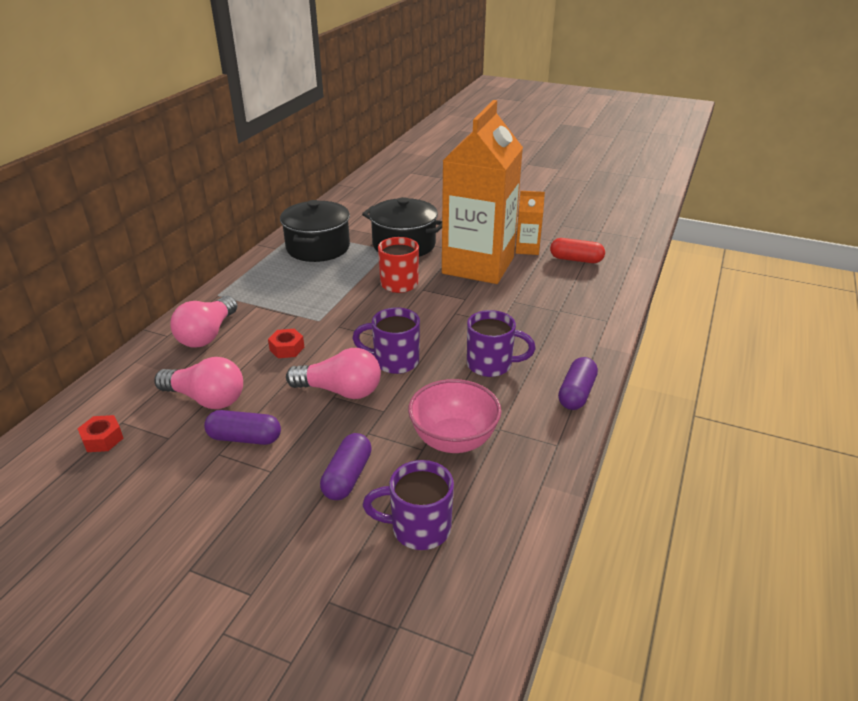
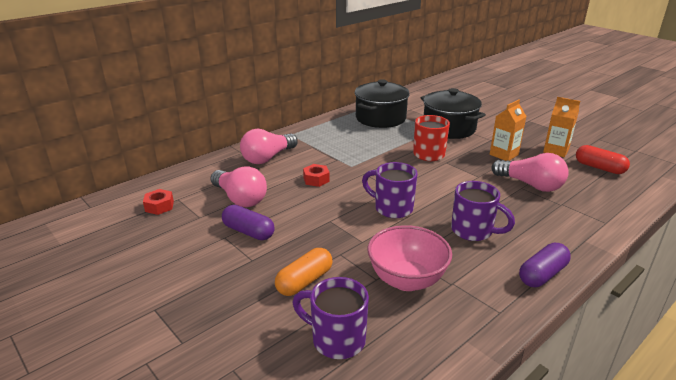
camera: 25 degrees right, 5 degrees down
pink light bulb [286,348,381,399] -> pink light bulb moved to [491,153,569,192]
purple capsule [320,433,372,500] -> orange capsule [275,248,333,296]
orange carton [442,100,523,284] -> orange carton [490,99,527,161], size x0.41

